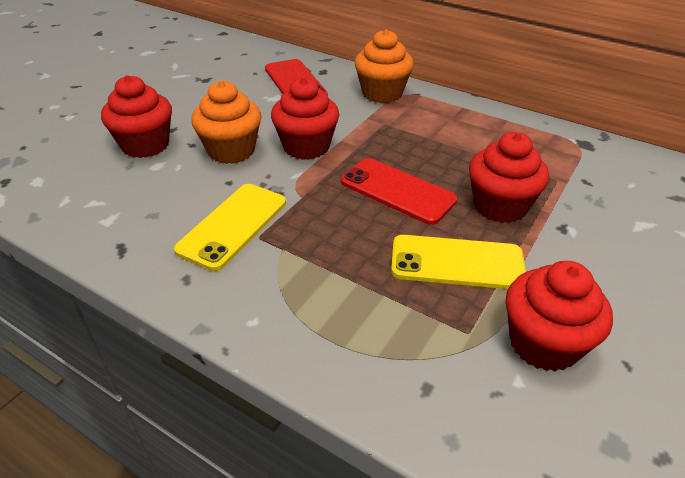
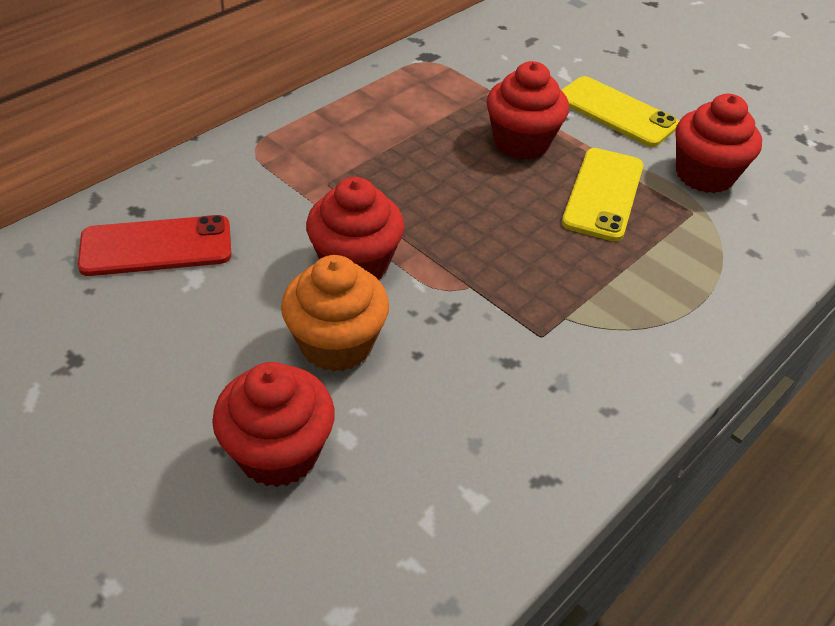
camera: 80 degrees left, 5 degrees up
yellow phone [174,184,286,271] -> yellow phone moved to [561,76,679,147]
red phone [341,158,458,225] -> none
orange cupcake [355,29,414,103] -> none

